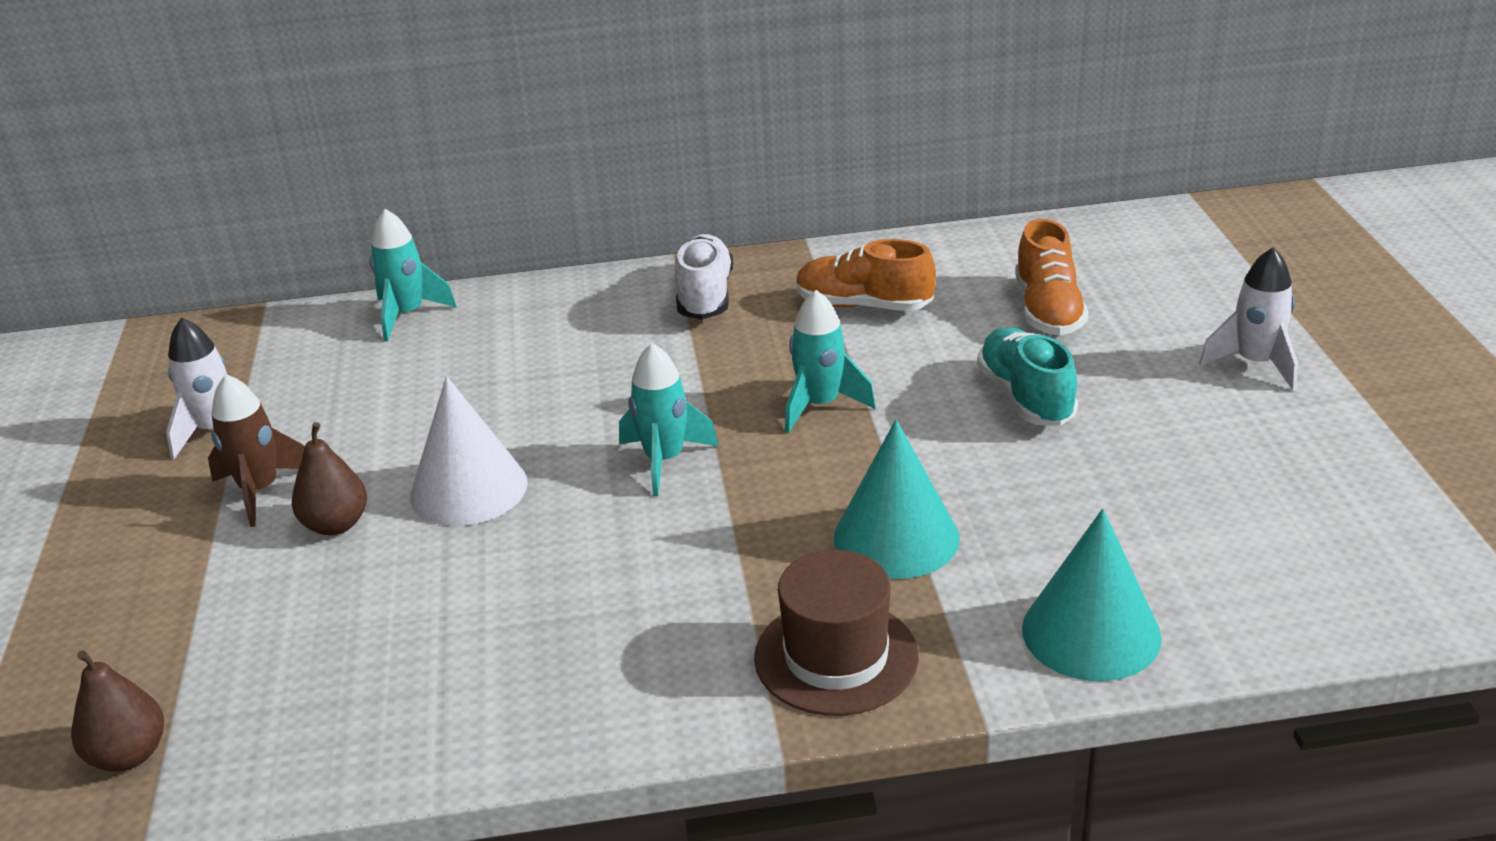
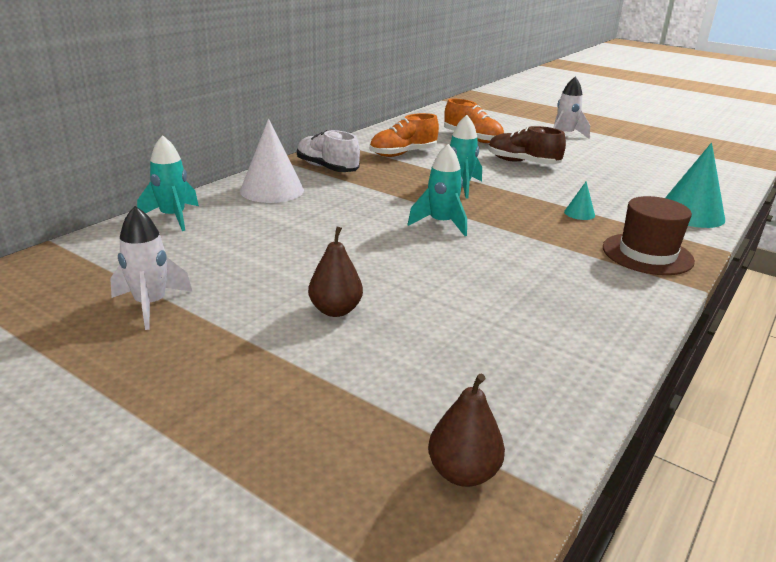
camera: 50 degrees left, 5 degrees down
brown rocket [208,374,305,527] -> none
white cone [410,376,528,526] -> white cone moved to [240,119,304,203]
turquoise cone [834,419,960,579] -> turquoise cone [564,182,595,220], size x0.46
turquoise shoe [977,327,1078,426] -> brown shoe [488,126,566,165]

